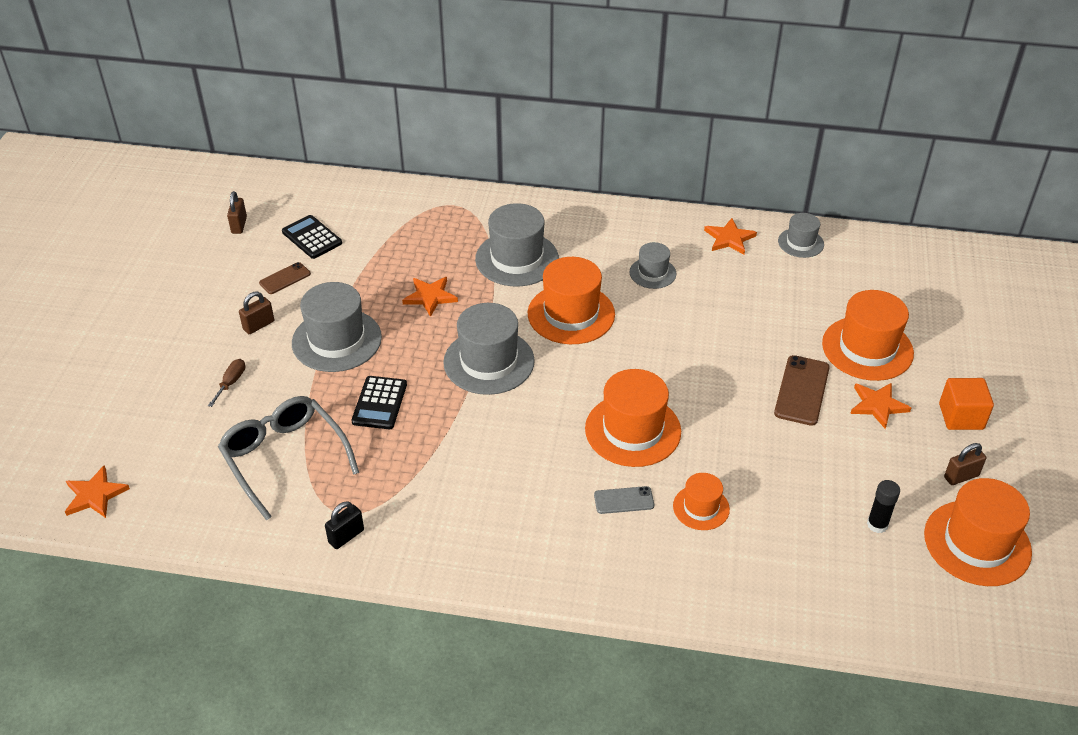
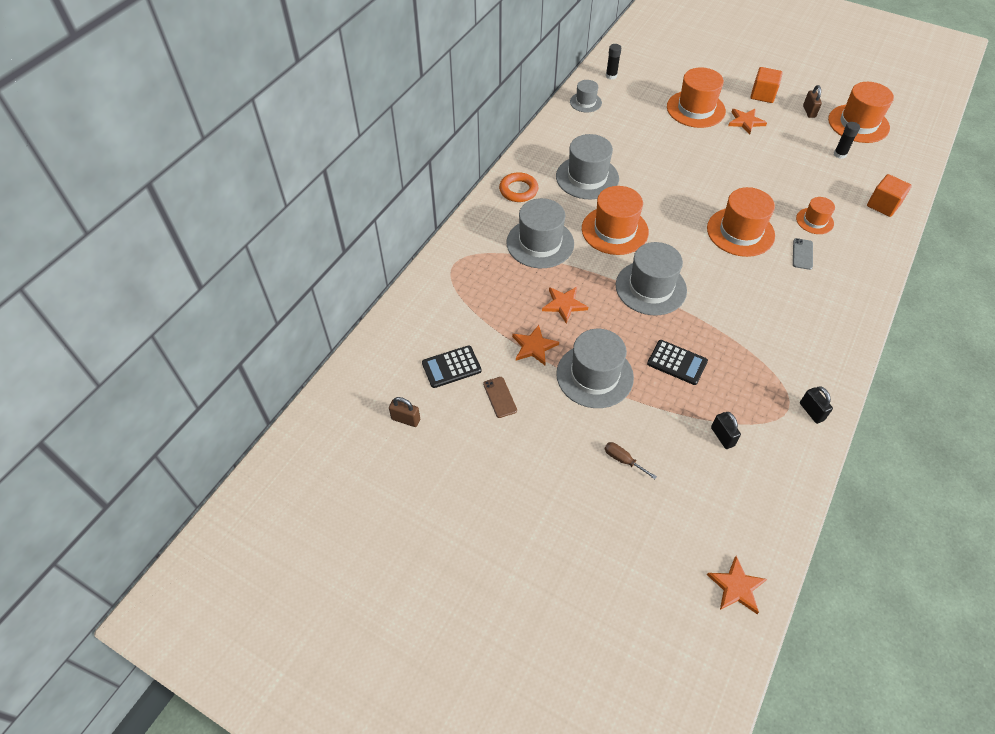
camera: 70 degrees left, 10 degrees up
grey glasses [218,396,359,521] -> black padlock [711,412,741,449]
brown padlock [239,292,274,334] -> none
grey hat [630,242,676,289] -> grey hat [556,134,619,199], size x1.80
orange star [704,218,757,255] -> orange star moved to [512,325,559,365]
brown phone [774,355,830,426] -> none
none -> orange ring [499,172,538,202]
none -> black glue stick [606,44,621,80]
none -> orange cube [867,174,912,217]

